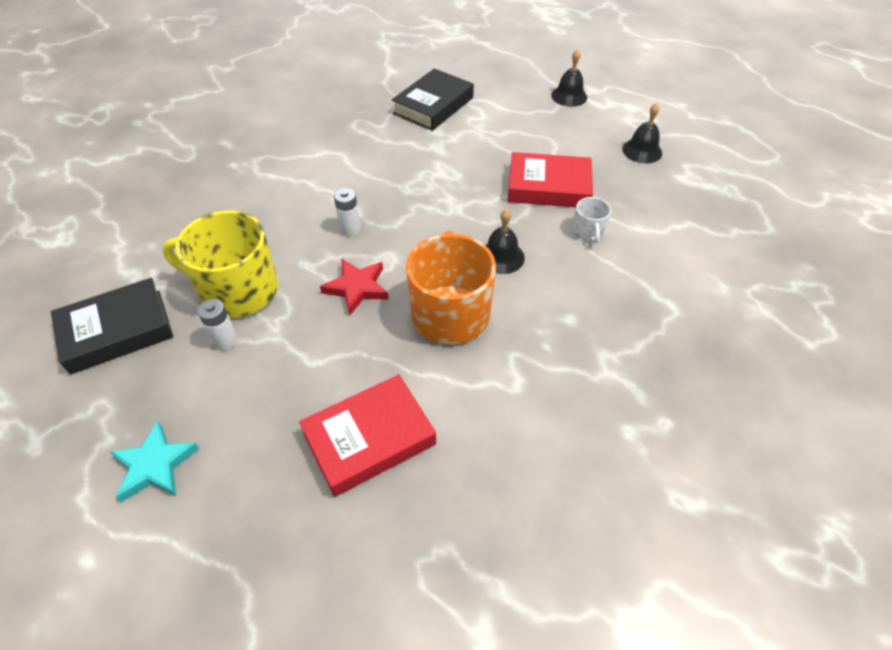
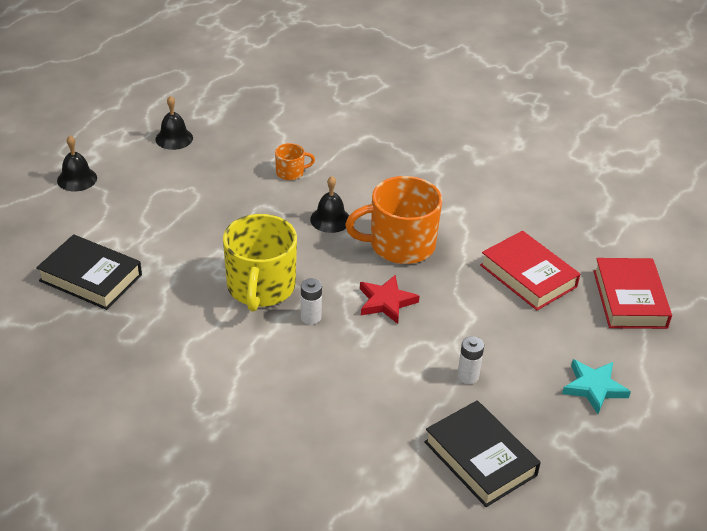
camera: 100 degrees left, 10 degrees down
yellow mug [162,210,278,318] -> yellow mug moved to [223,214,297,312]
red book [508,152,593,207] -> red book moved to [593,258,672,329]
white mug [572,197,611,244] -> orange mug [275,143,315,180]

